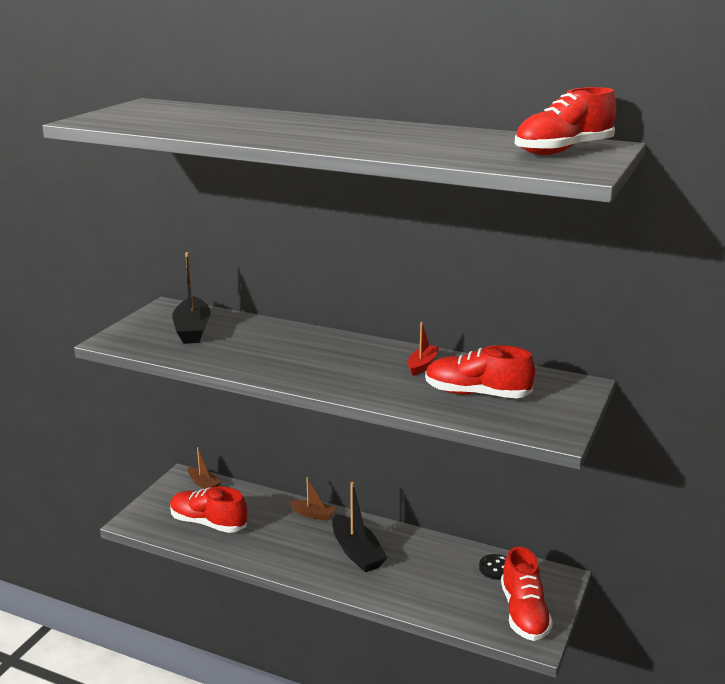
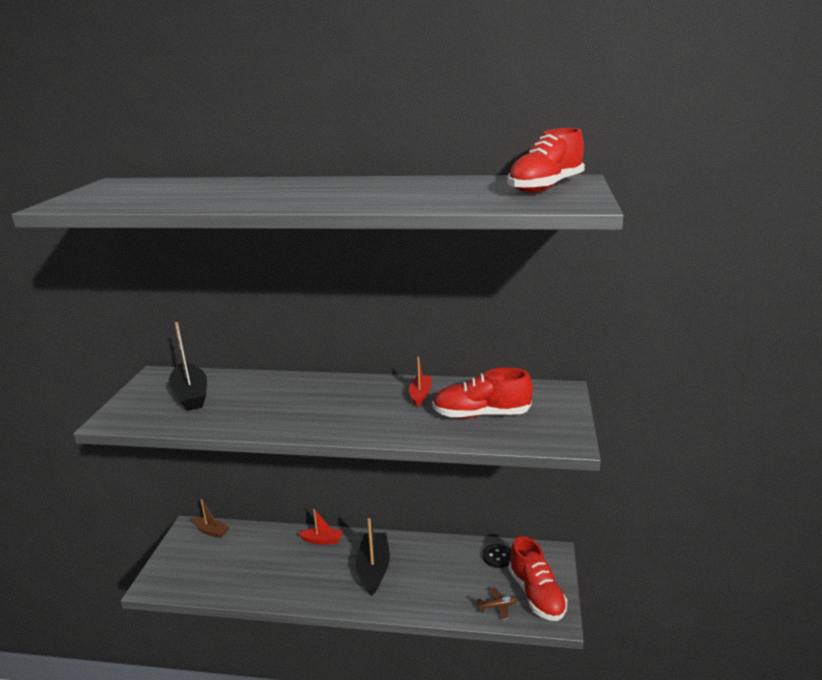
camera: 15 degrees left, 0 degrees up
red shoe [170,486,247,533] -> none
brown boat [289,477,336,521] -> red boat [298,509,343,544]
black boat [332,482,388,572] -> black boat turned 135 degrees counterclockwise [356,518,390,596]
none -> brown plane [477,587,517,620]

